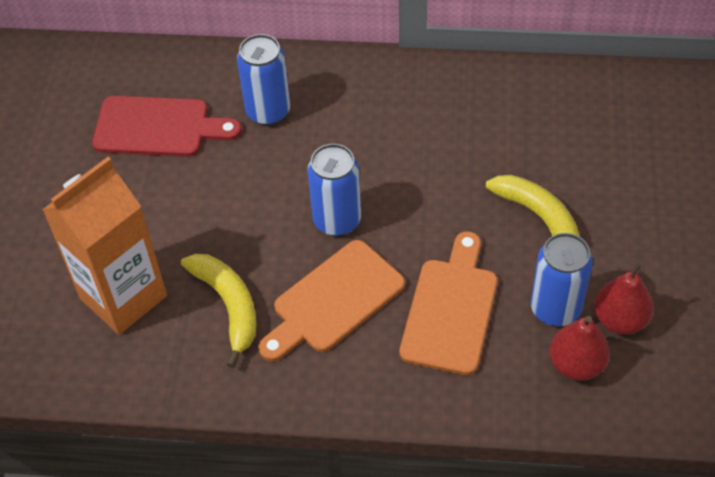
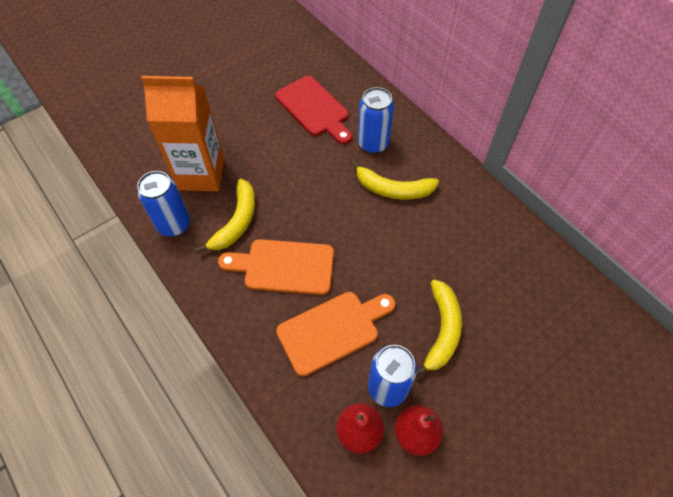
camera: 45 degrees right, 5 degrees up
blue can [307,144,361,236] -> blue can moved to [137,171,190,237]
none -> yellow banana [351,160,439,200]

